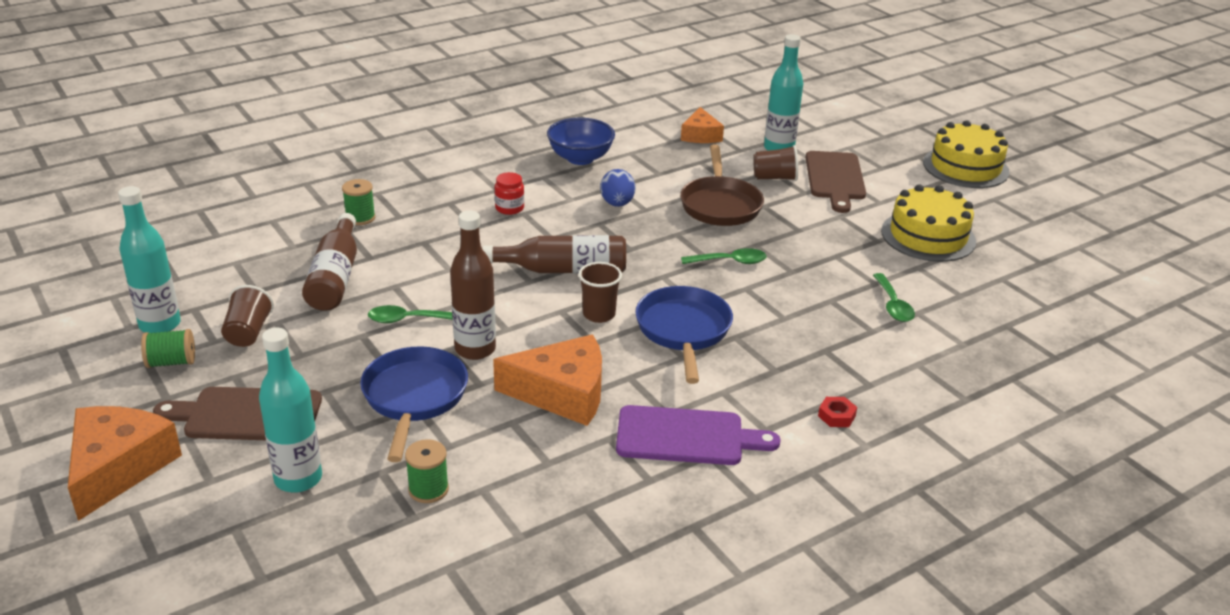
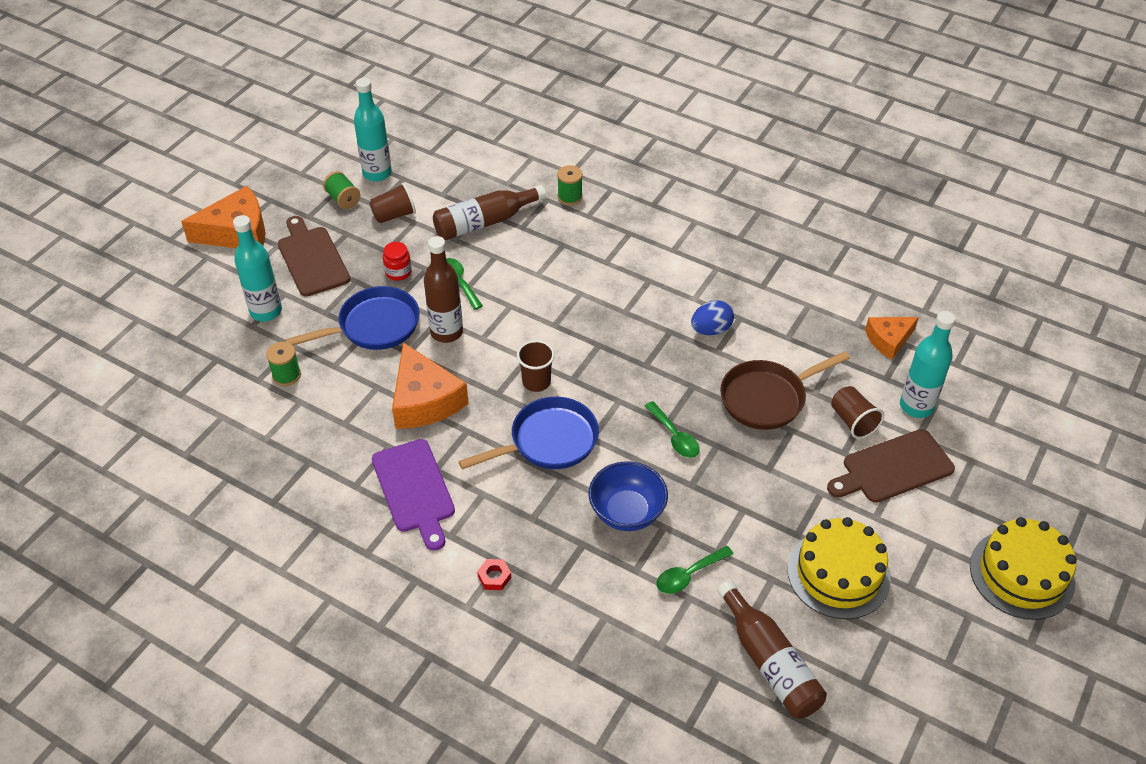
camera: 65 degrees right, 15 degrees up
brown bottle [483,235,626,273] -> brown bottle moved to [717,580,827,719]
red jar [495,172,524,215] -> red jar moved to [383,242,412,281]
blue bowl [547,118,615,165] -> blue bowl moved to [588,461,668,531]

